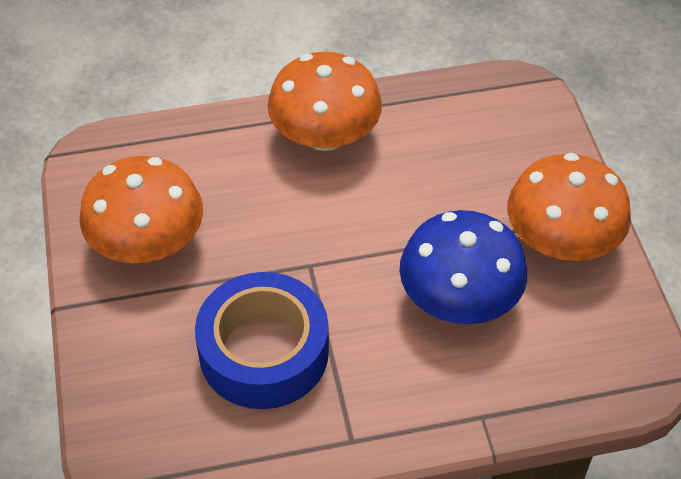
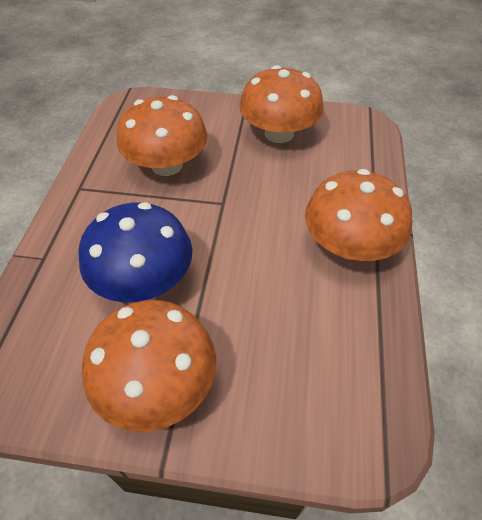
camera: 110 degrees right, 0 degrees up
blue tape [195,272,329,409] -> orange mushroom [117,95,208,176]

